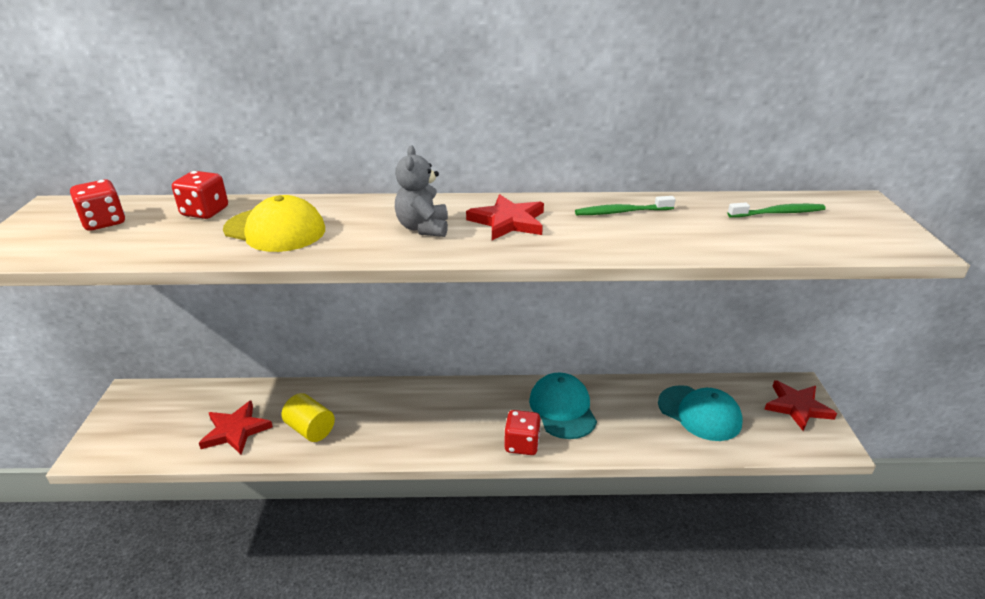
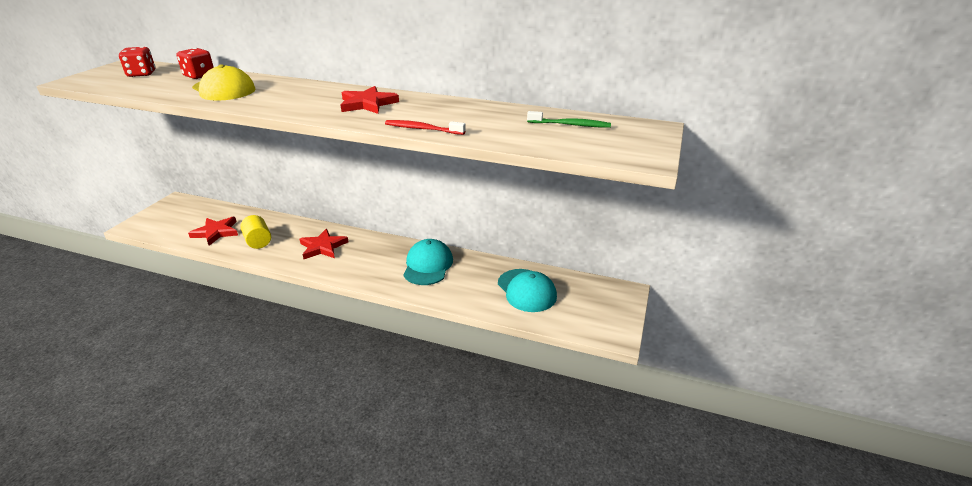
camera: 20 degrees right, 0 degrees up
grey teddy bear [395,146,448,237] -> none
red dice [504,410,541,455] -> none
green toothbrush [575,196,675,215] -> none
red star [764,380,837,431] -> red star moved to [300,229,349,259]
none -> red toothbrush [385,120,466,135]

